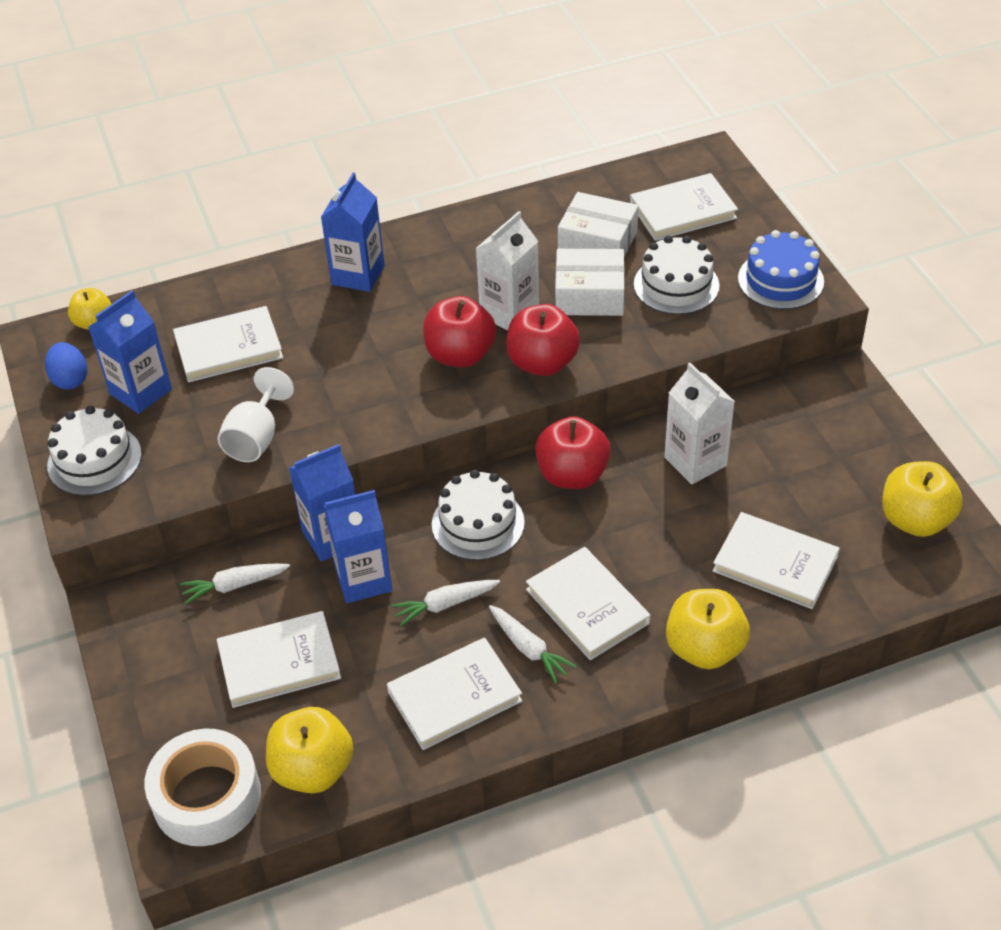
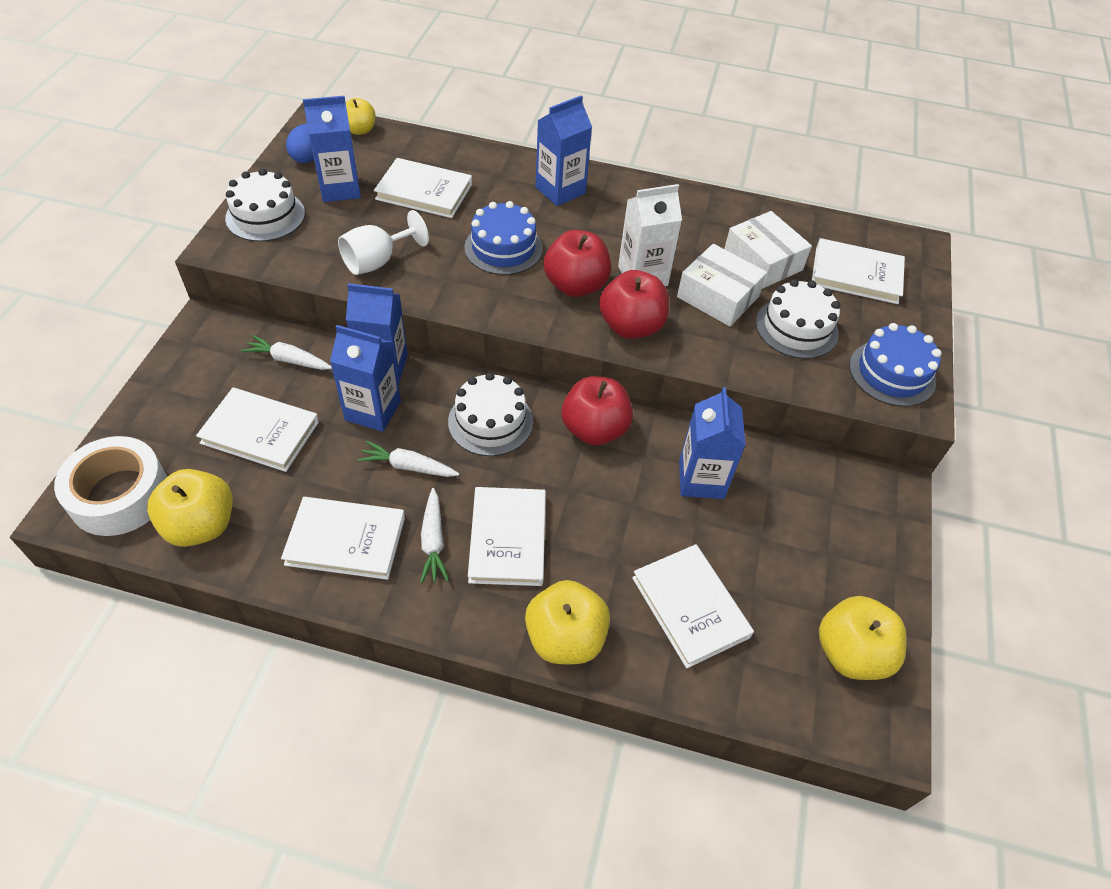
camera: 30 degrees right, 5 degrees up
white carton [664,363,735,485] -> blue carton [679,387,746,499]
none -> blue cake [465,201,543,275]

